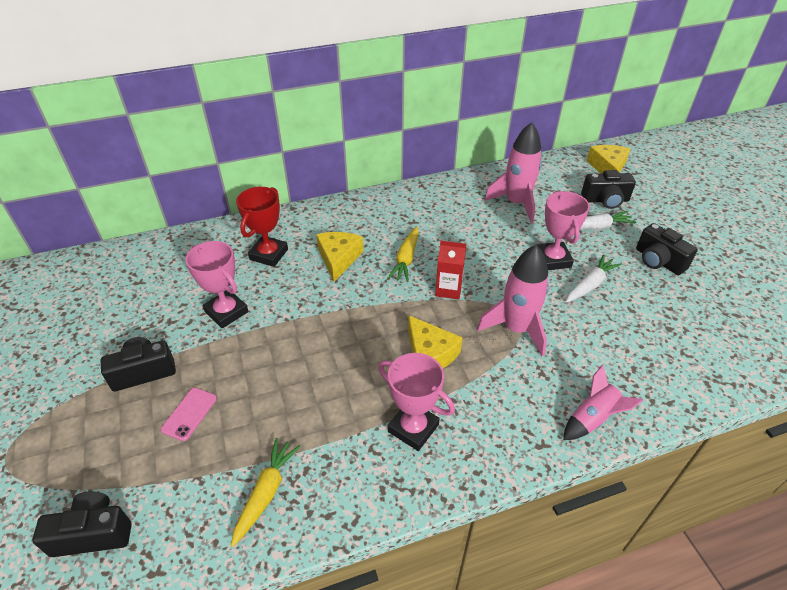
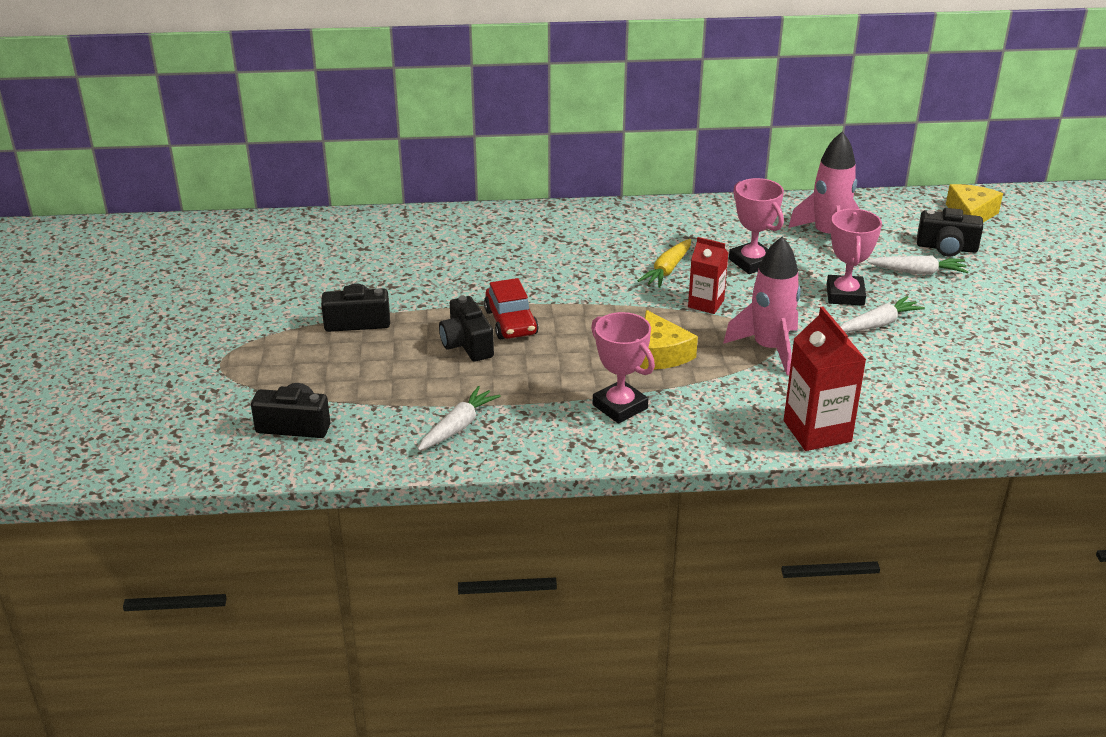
camera: 15 degrees right, 10 degrees down
pink phone [161,388,217,441] -> none
pink trophy [186,241,248,328] -> pink trophy moved to [729,178,784,274]
yellow carrot [231,438,301,547] -> white carrot [418,386,500,451]
red trophy [236,187,288,267] -> none
yellow cheese [316,232,364,282] -> none
pink rocket [564,364,644,440] -> red carton [784,306,866,451]
black camera [636,223,698,275] -> black camera moved to [439,296,494,362]
none -> red car [484,278,539,339]

